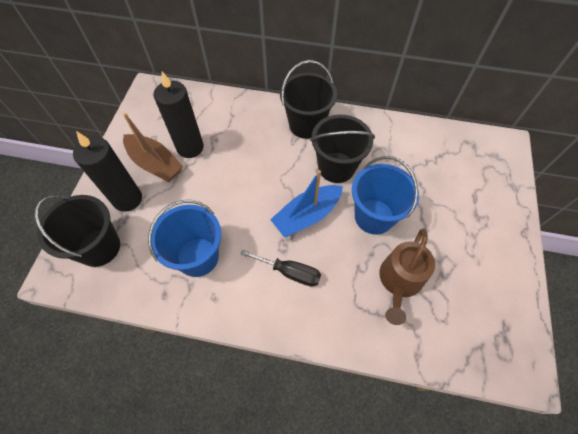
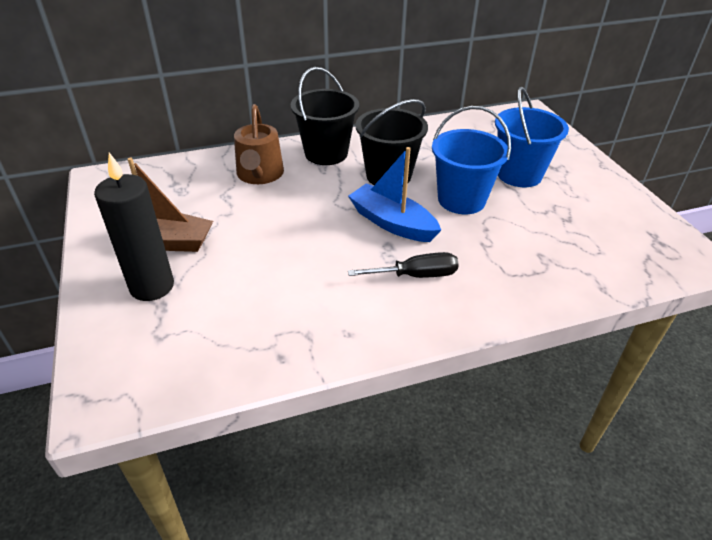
camera: 30 degrees left, 20 degrees down
black bucket [34,195,120,267] -> none
blue bucket [148,200,221,277] -> blue bucket moved to [495,87,569,187]
black candle [154,71,204,158] -> none
blue boat [270,170,343,237] -> blue boat turned 105 degrees clockwise [348,147,441,242]
brown watering can [380,229,435,325] -> brown watering can moved to [234,104,284,184]

